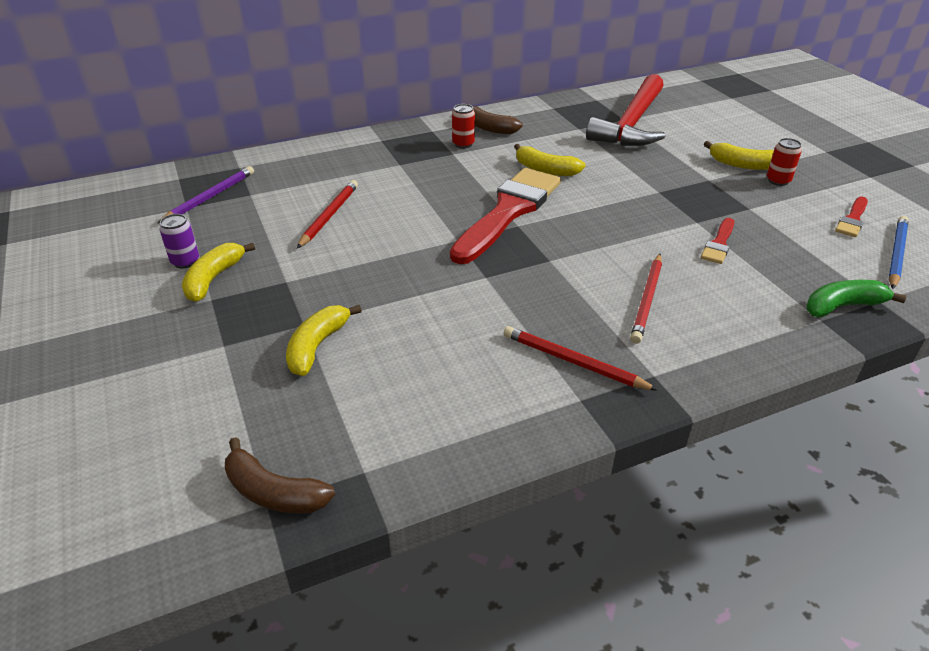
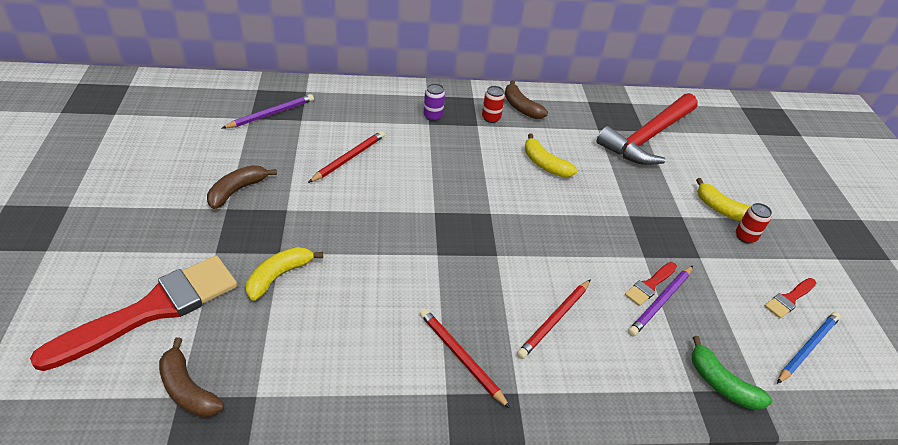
camera: 15 degrees right, 5 degrees up
purple can [160,214,199,269] -> purple can moved to [424,83,445,121]
yellow banana [182,243,255,302] -> brown banana [207,165,277,209]
red brush [450,168,561,264] -> red brush moved to [30,256,237,371]
green banana [807,280,906,318] -> green banana turned 135 degrees counterclockwise [692,336,772,410]
none -> purple pencil [628,266,693,336]

